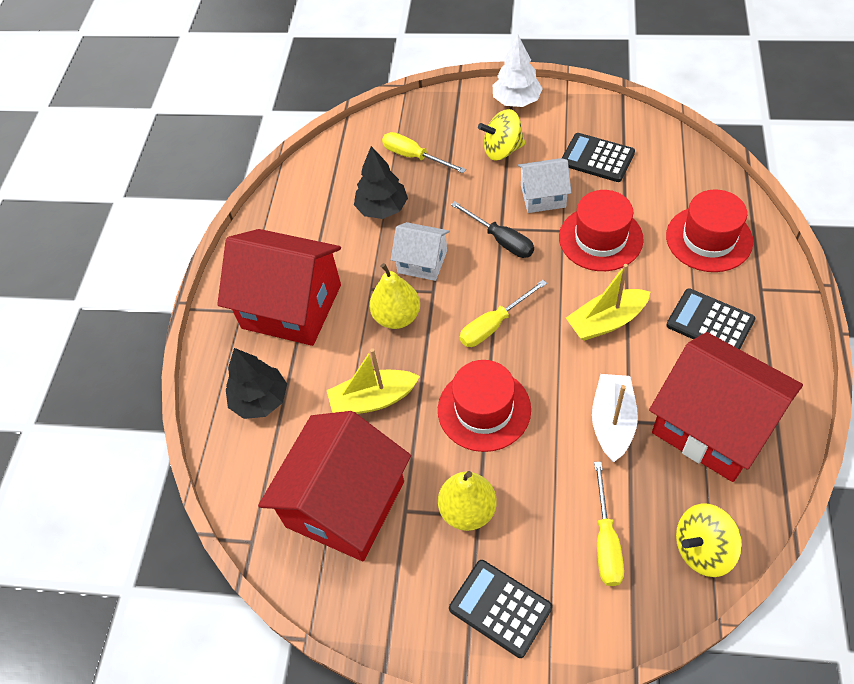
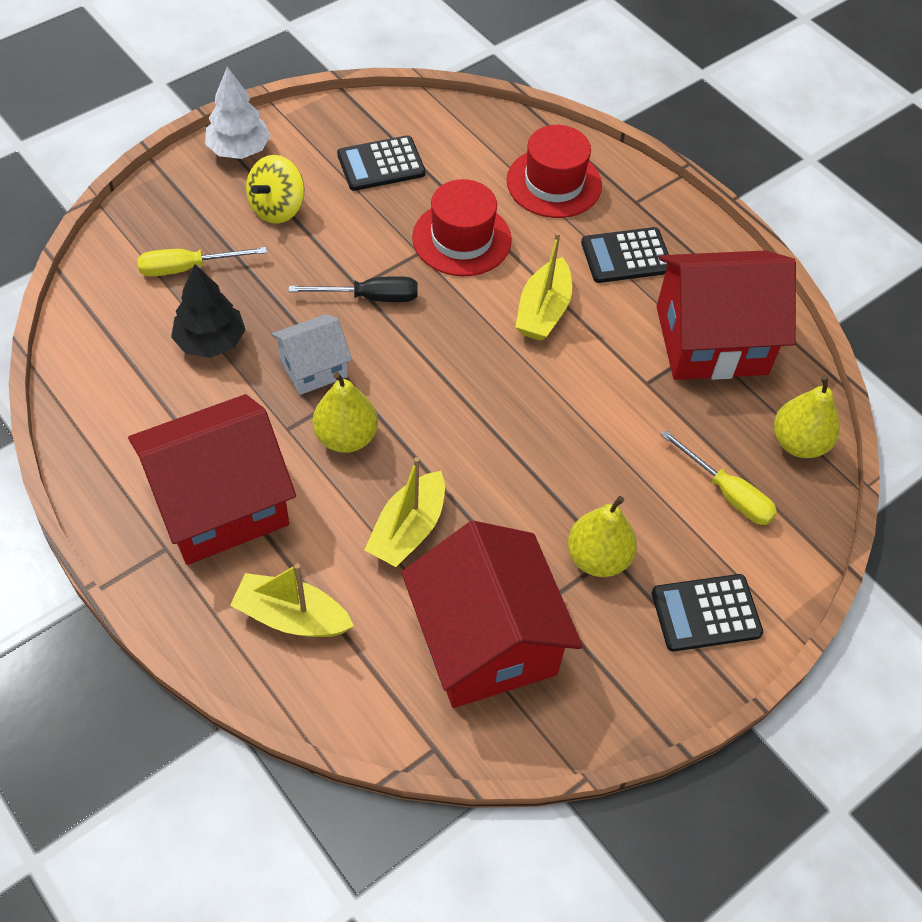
camera: 55 degrees left, 0 degrees up
black tree [226,348,287,419] -> yellow boat [230,564,354,637]
red hat [438,360,531,452] -> none
yellow screwdriver [460,280,547,347] -> none
white house [518,158,571,213] -> none
white boat [592,374,638,462] -> none
yellow spinning top [676,504,742,577] -> yellow pear [774,375,840,458]

